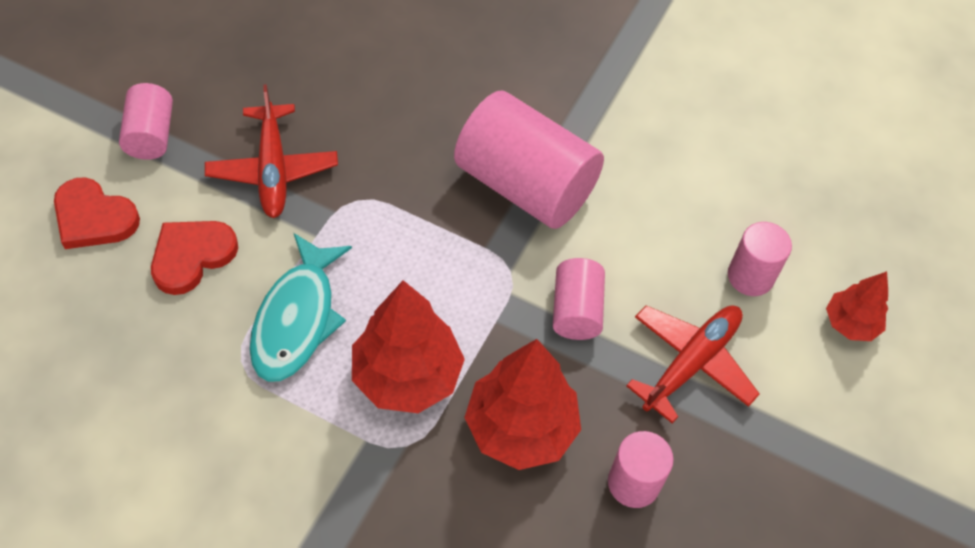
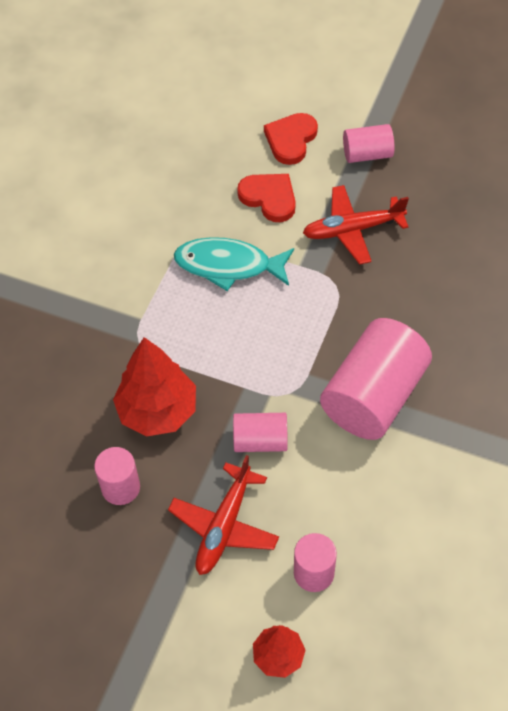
camera: 90 degrees right, 0 degrees up
red tree [352,280,465,413] -> none
red plane [626,305,760,423] -> red plane turned 75 degrees clockwise [168,455,279,575]

